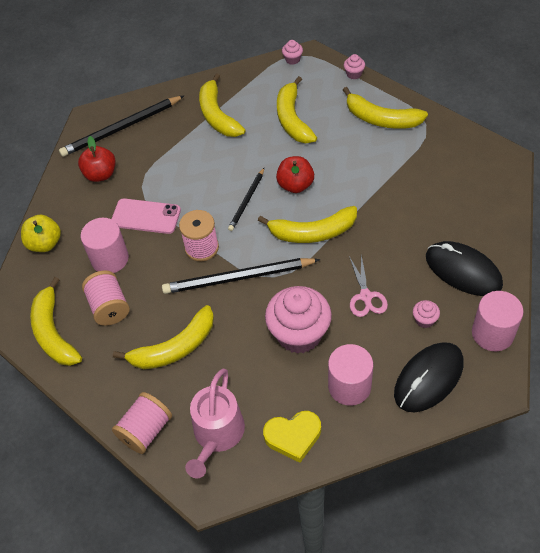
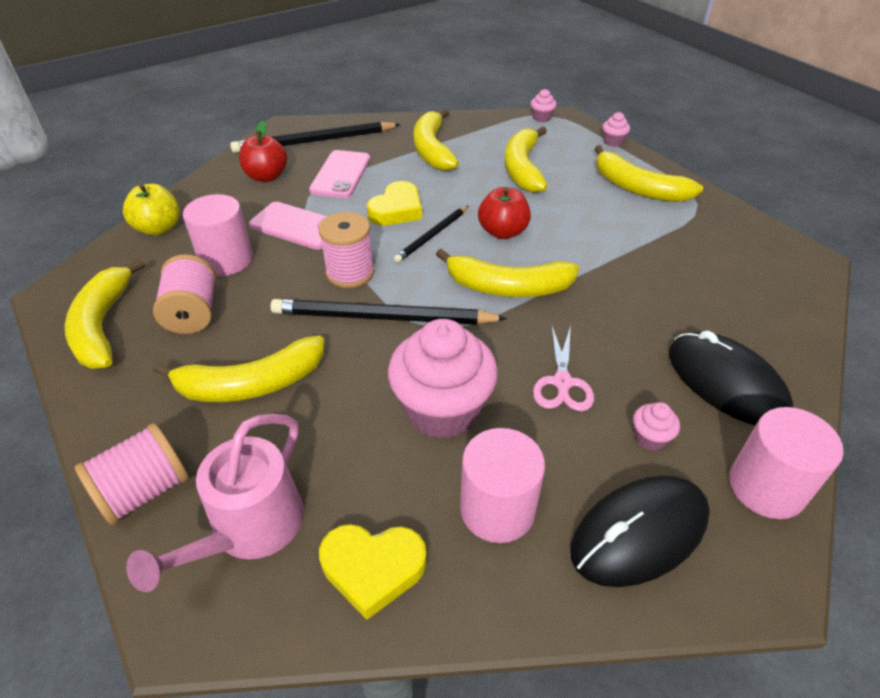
camera: 10 degrees right, 10 degrees down
none -> pink phone [309,150,370,198]
none -> yellow heart [367,181,422,225]

